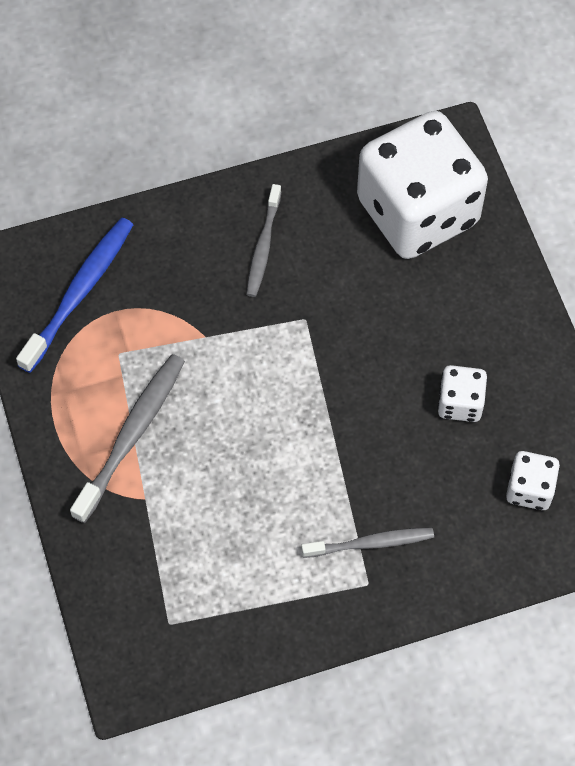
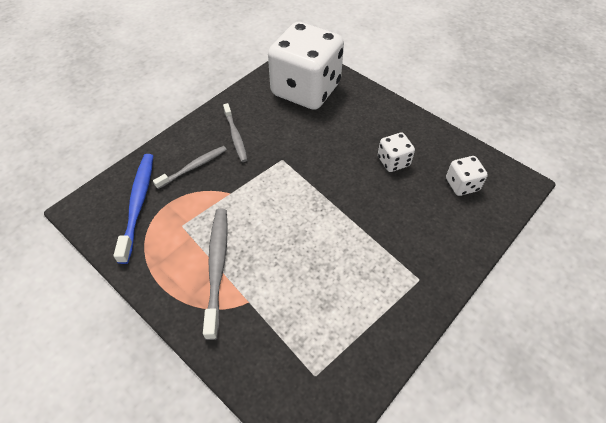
camera: 30 degrees left, 10 degrees down
grey toothbrush [301,528,434,558] -> grey toothbrush moved to [153,146,227,189]

